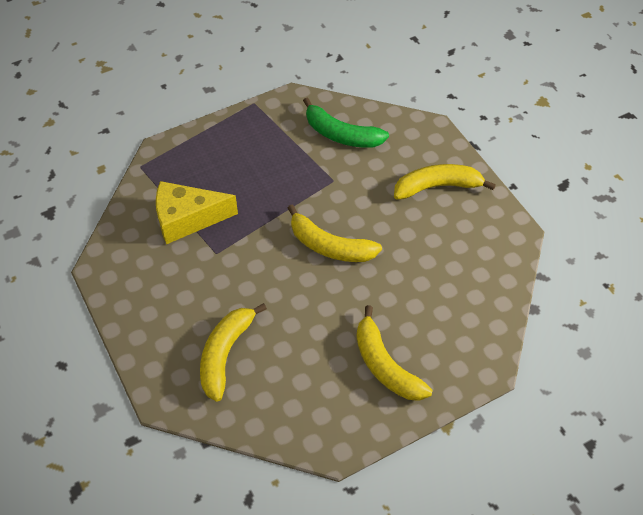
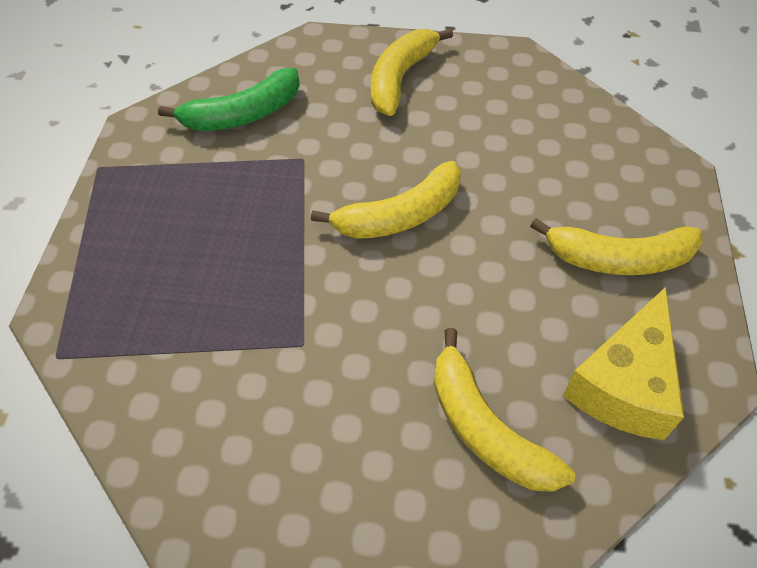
camera: 55 degrees left, 0 degrees up
yellow cheese [156,181,238,244] -> yellow cheese moved to [562,287,684,440]

